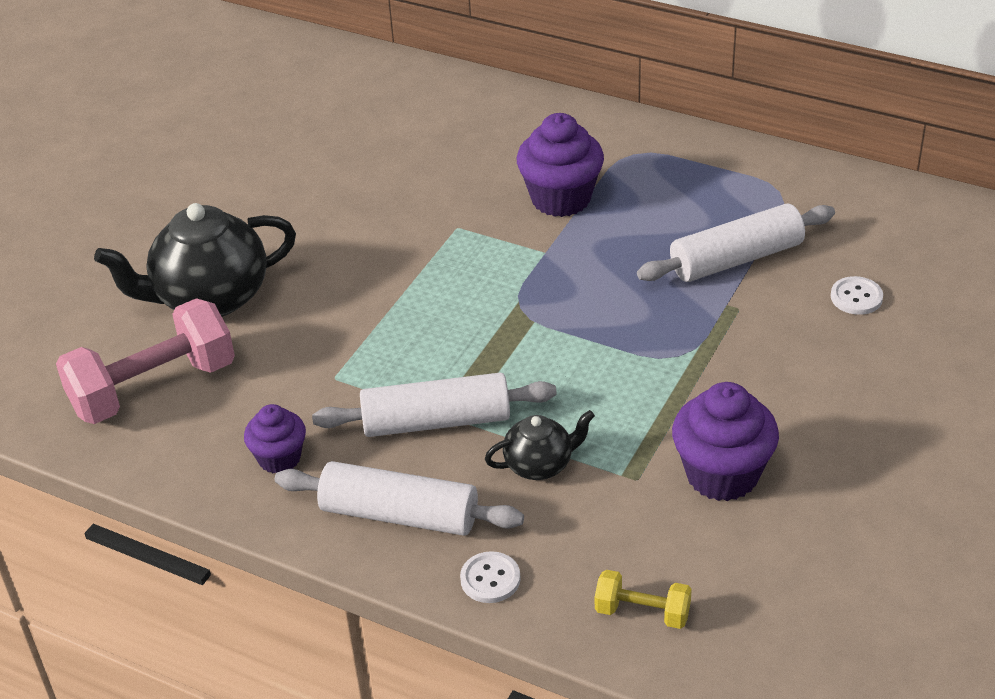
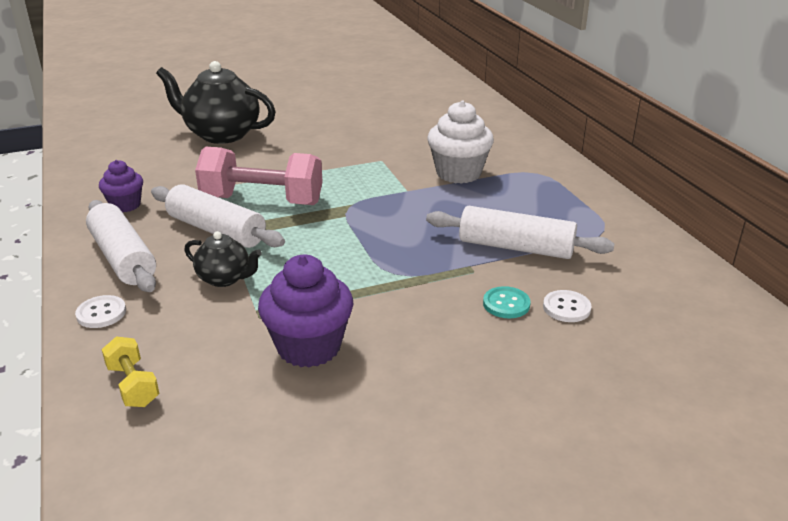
camera: 40 degrees right, 10 degrees down
pink dumbbell [56,298,235,424] -> pink dumbbell moved to [195,146,323,205]
purple cupcake [517,113,604,217] -> white cupcake [427,101,494,184]
none -> turquoise button [483,286,531,318]

